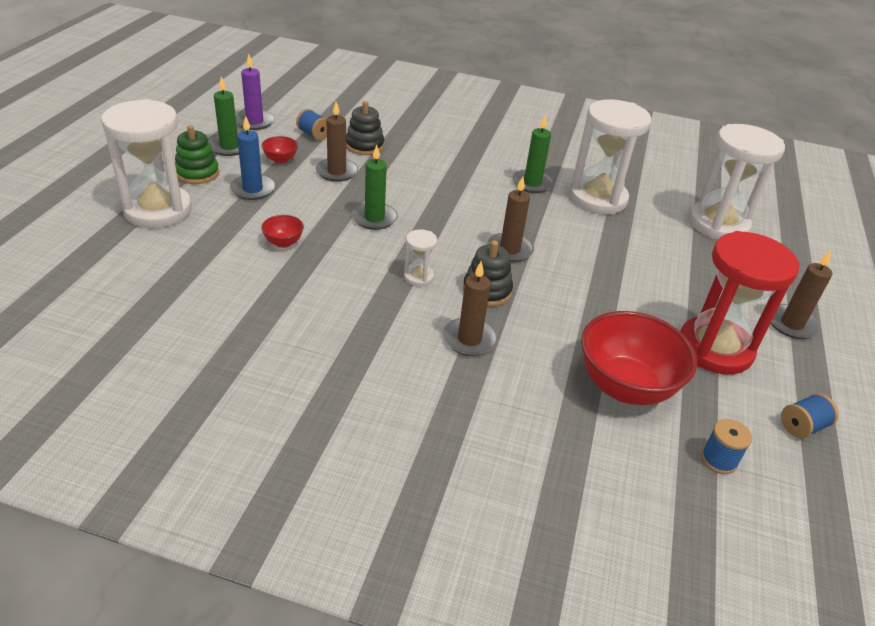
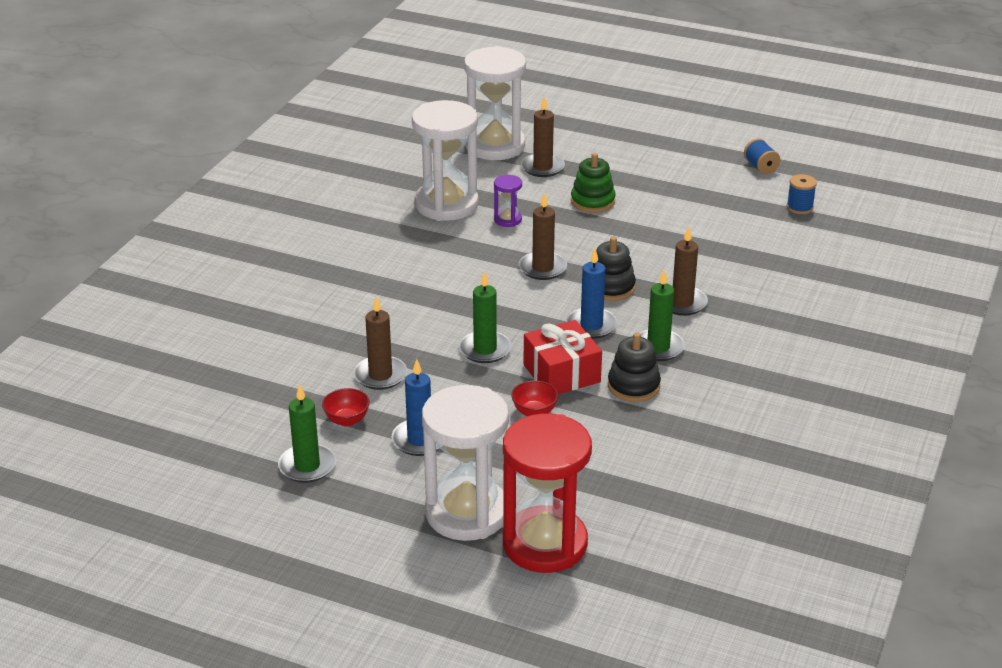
camera: 80 degrees left, 5 degrees down
green stacking toy [175,125,219,184] -> green stacking toy moved to [571,153,616,213]
purple candle [236,54,274,130] -> none
blue spool [296,109,327,140] -> none
black stacking toy [346,101,384,155] -> black stacking toy moved to [608,332,661,402]
white hourglass [404,229,437,286] -> blue candle [566,248,618,339]
green candle [513,115,554,193] -> green candle moved to [639,270,685,361]
red bowl [581,311,697,405] -> none
red hourglass [680,231,800,375] -> red hourglass moved to [503,414,592,573]
brown candle [771,251,832,339] -> brown candle moved to [521,97,565,177]
none -> purple hourglass [494,175,522,227]
none -> red gift [523,320,602,394]

